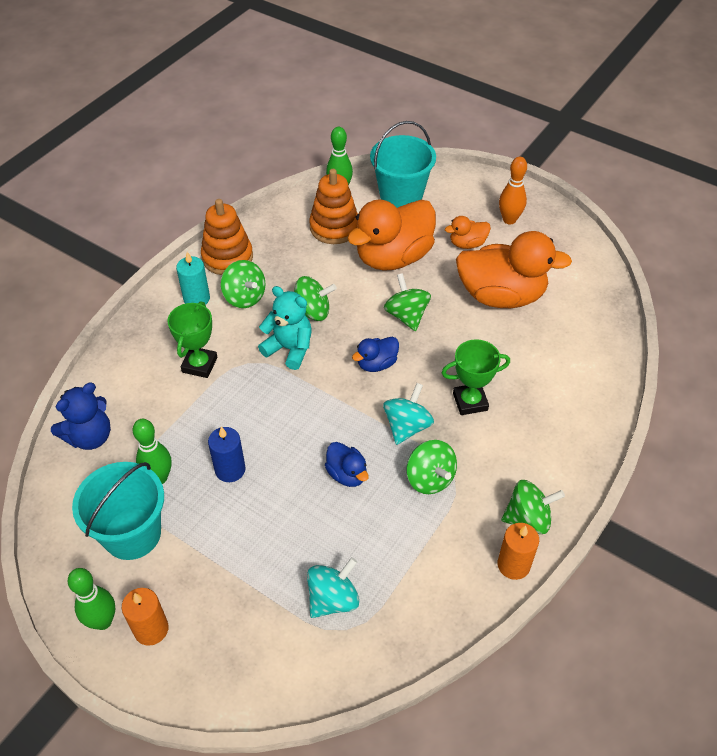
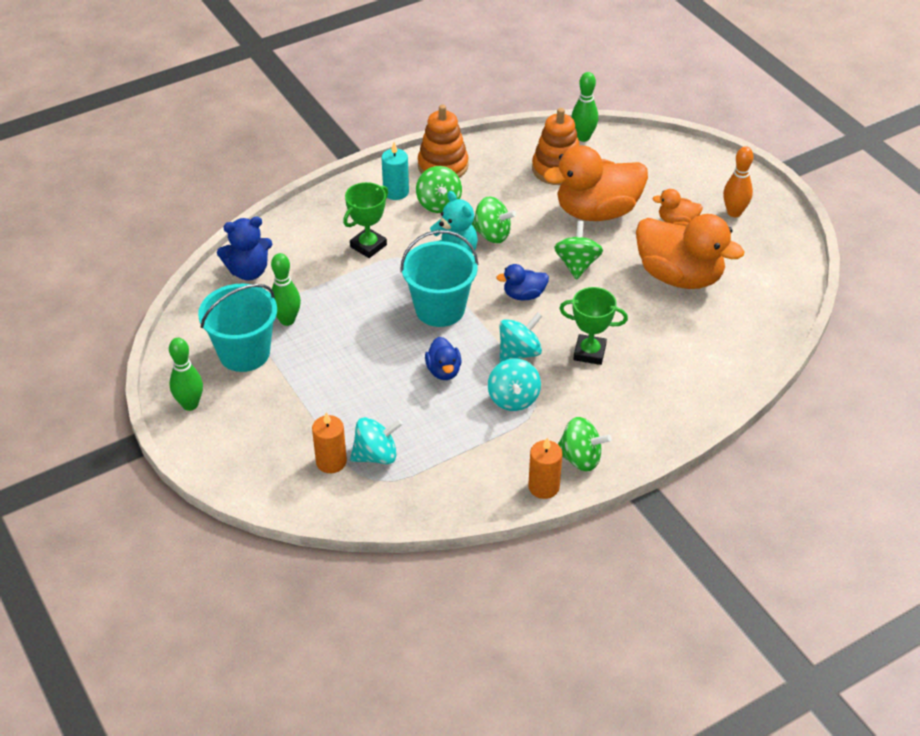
camera: 25 degrees right, 5 degrees down
orange candle [122,588,168,646] -> orange candle moved to [312,412,347,473]
blue candle [208,427,246,482] -> none
turquoise bucket [370,121,436,208] -> turquoise bucket moved to [400,230,479,327]
green spinning top [406,440,457,494] -> turquoise spinning top [488,358,541,411]

